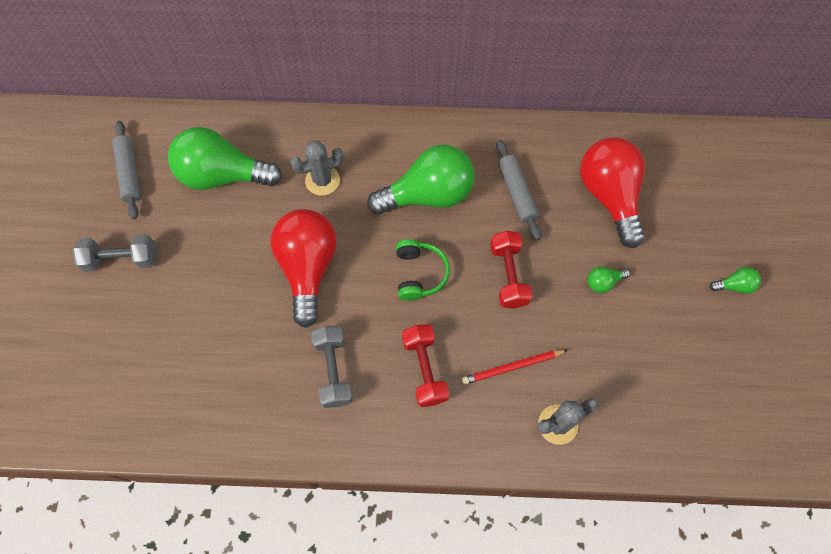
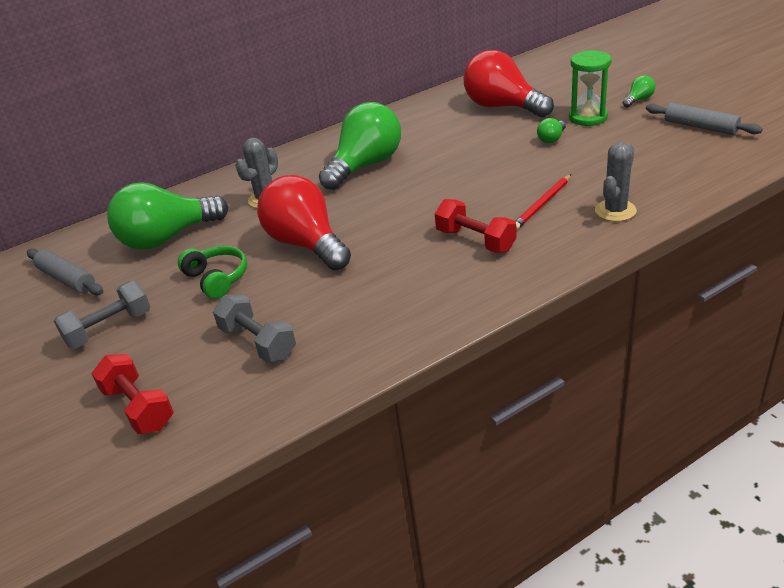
camera: 30 degrees left, 30 degrees down
grey dumbbell [311,326,353,408] -> grey dumbbell moved to [213,294,296,363]
green headphones [396,239,450,301] -> green headphones moved to [178,246,247,299]
red dumbbell [490,231,532,308] -> red dumbbell moved to [91,354,174,434]
grey rolling pin [496,140,541,240] -> grey rolling pin moved to [646,103,763,135]
none -> green hourglass [569,50,612,126]

